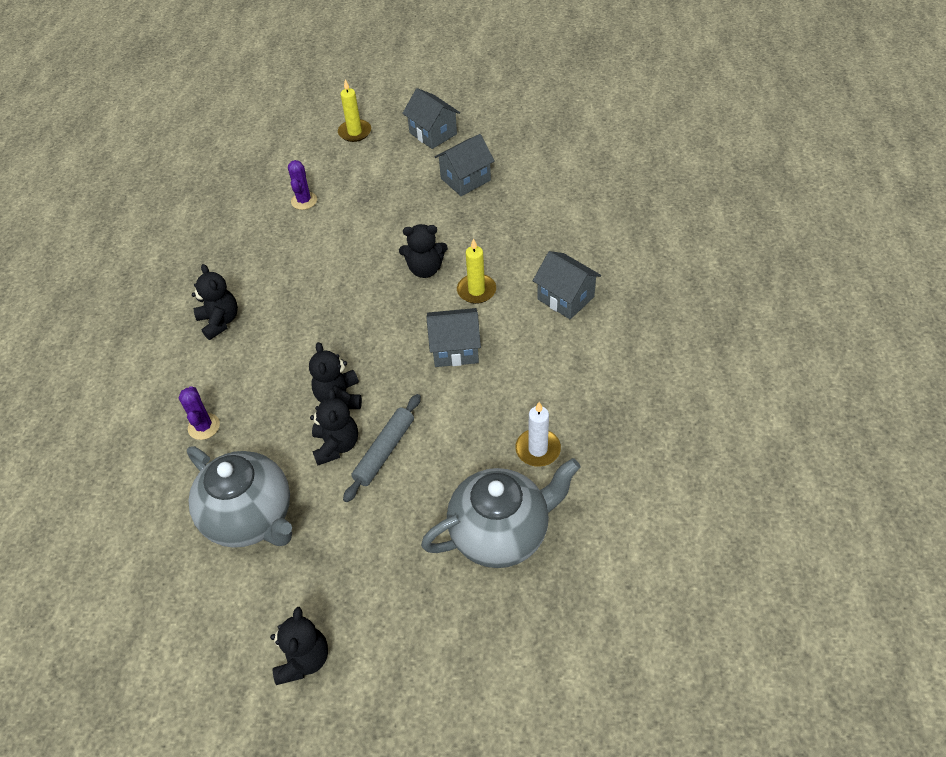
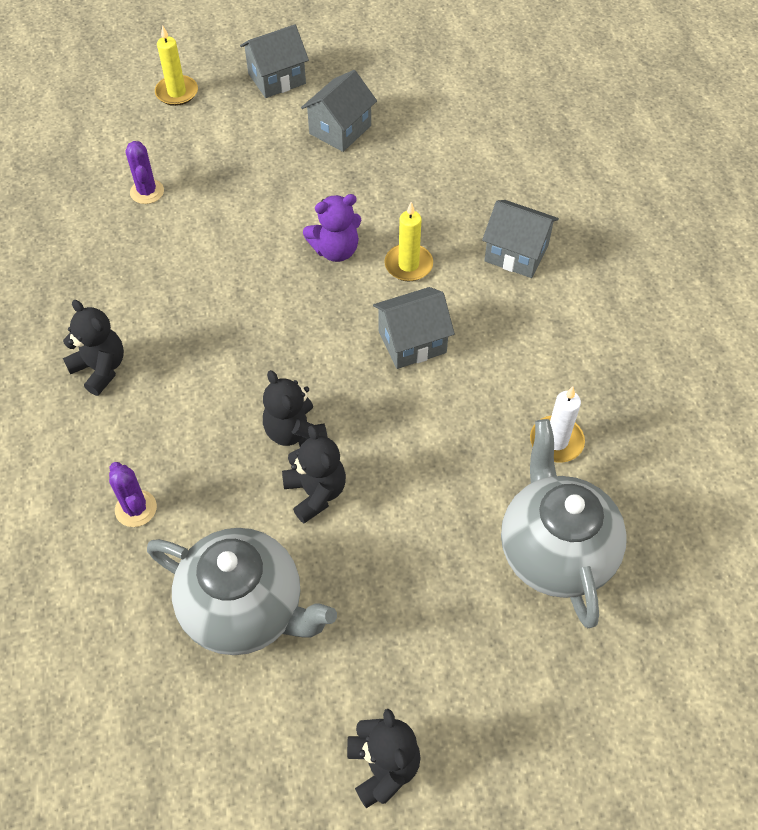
camera: 20 degrees left, 5 degrees up
grey rolling pin [343,394,421,502] -> none
black teddy bear [399,224,448,278] -> purple teddy bear [303,194,361,262]
grey house [402,88,460,149] -> grey house turned 60 degrees counterclockwise [240,24,309,98]
grey teapot [421,458,580,568] -> grey teapot turned 60 degrees counterclockwise [501,419,627,628]

